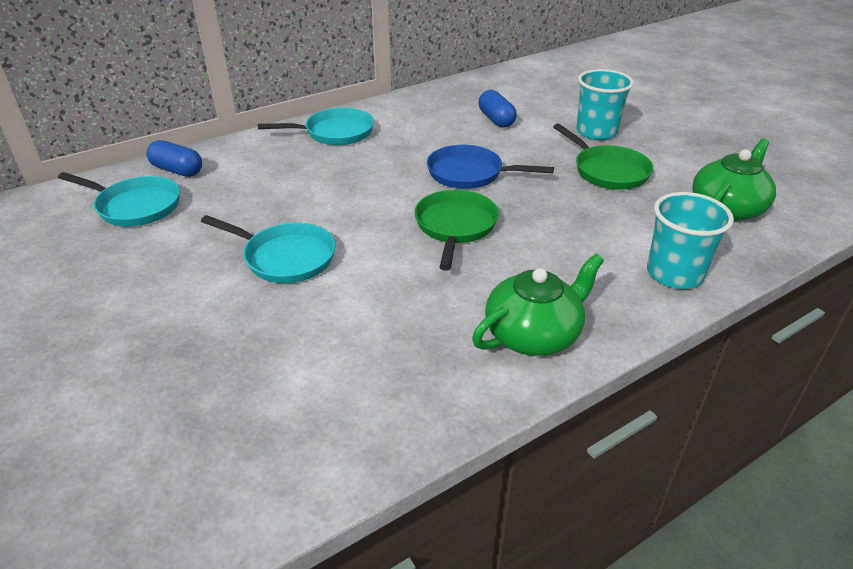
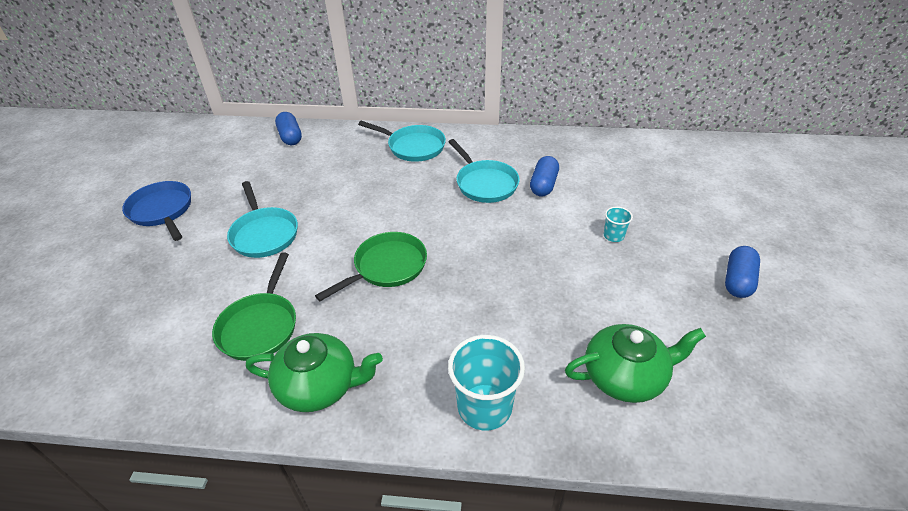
camera: 40 degrees right, 5 degrees up
turquoise pan [58,172,180,227] -> turquoise pan moved to [448,139,519,203]
blue pan [427,145,554,189] -> blue pan moved to [122,181,191,241]
green pan [553,124,654,190] -> green pan moved to [212,252,296,361]
turquoise cup [576,69,634,140] -> turquoise cup [604,207,633,242], size x0.50
none -> blue capsule [725,246,760,298]

